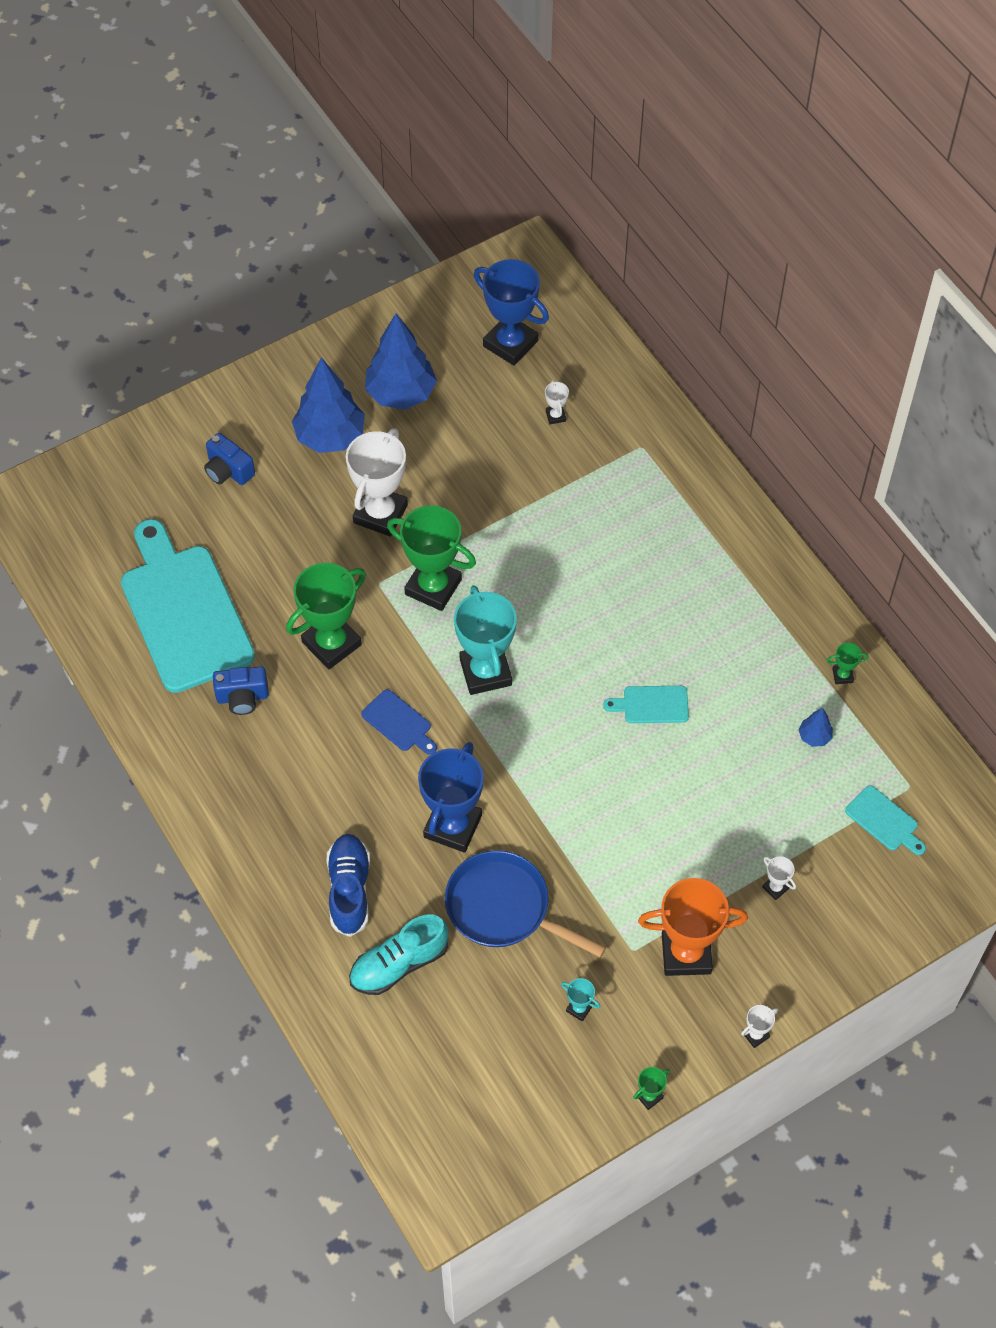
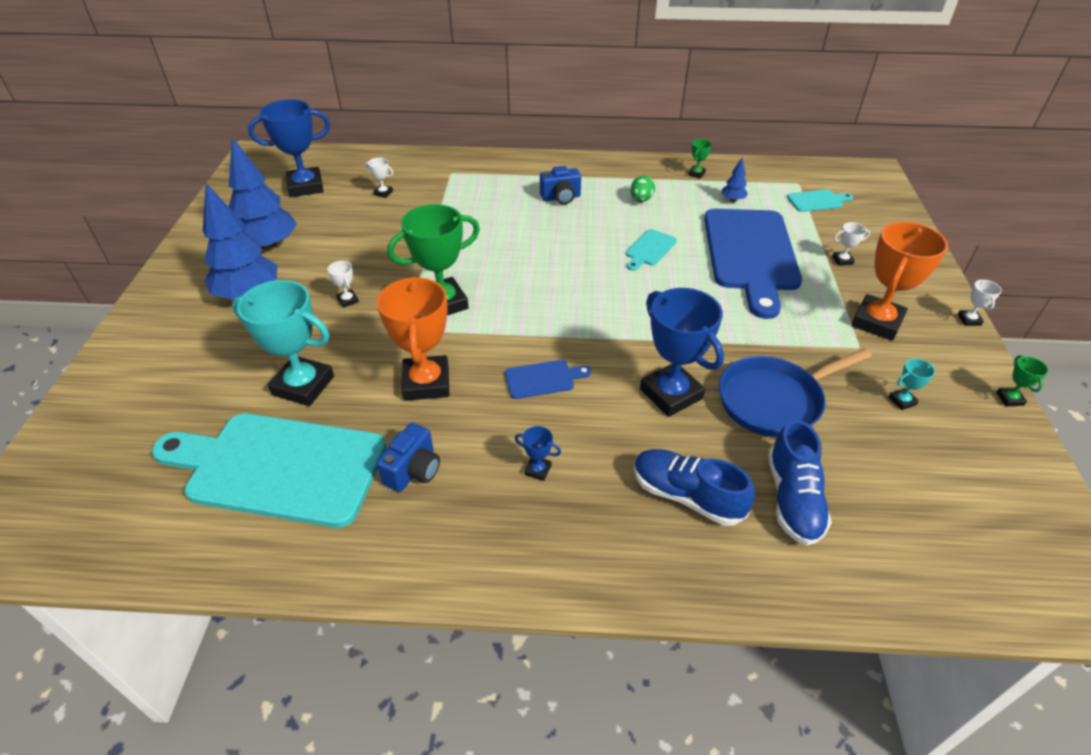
camera: 55 degrees left, 15 degrees down
blue camera [204,433,255,485] -> blue camera moved to [540,166,581,204]
green trophy [286,563,366,669] -> orange trophy [377,276,449,401]
white trophy [346,428,408,537] -> white trophy [327,261,359,308], size x0.42
turquoise shoe [349,914,449,995] -> blue shoe [768,420,832,546]
turquoise trophy [454,585,517,695] -> turquoise trophy moved to [232,280,334,406]
none -> blue trophy [515,426,561,481]
none -> green egg [630,176,655,202]
none -> blue cutting board [704,209,802,319]

